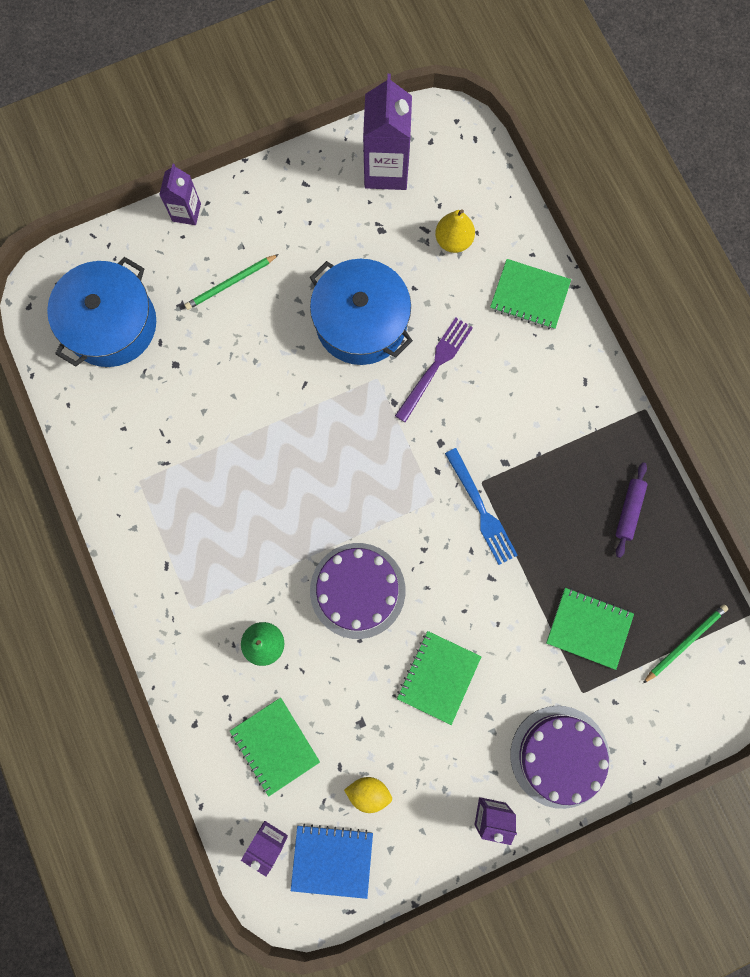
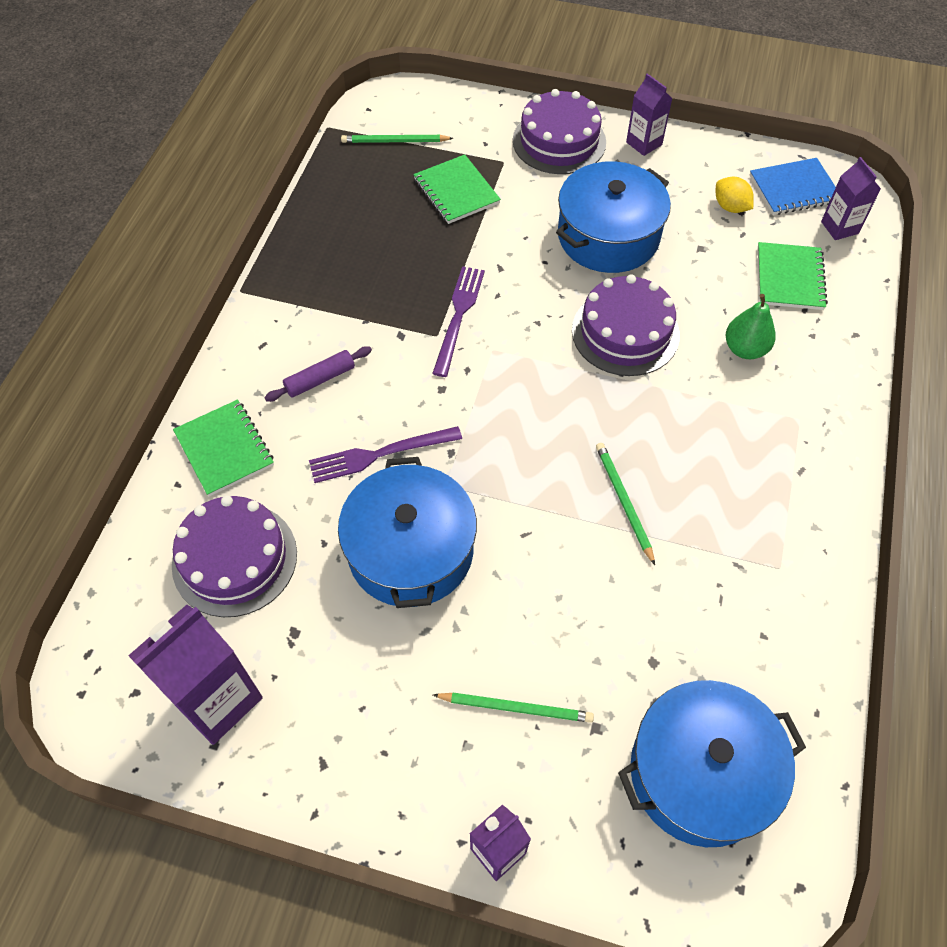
camera: 140 degrees left, 20 degrees down
blue notebook [291,824,373,899] -> blue notebook turned 60 degrees counterclockwise [750,158,836,215]
green notebook [397,631,482,725] -> blue pot [556,161,671,273]
yellow pear [435,209,475,253] -> purple cake [172,495,297,617]
blue fork [445,448,518,565] -> purple fork [432,266,485,377]
purple rolling pin [615,462,647,558] -> purple rolling pin moved to [264,346,372,402]
none -> green pencil [596,443,655,565]

